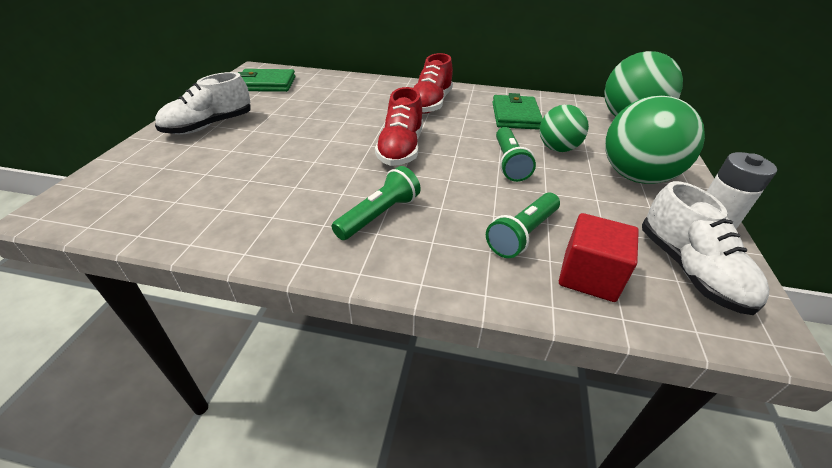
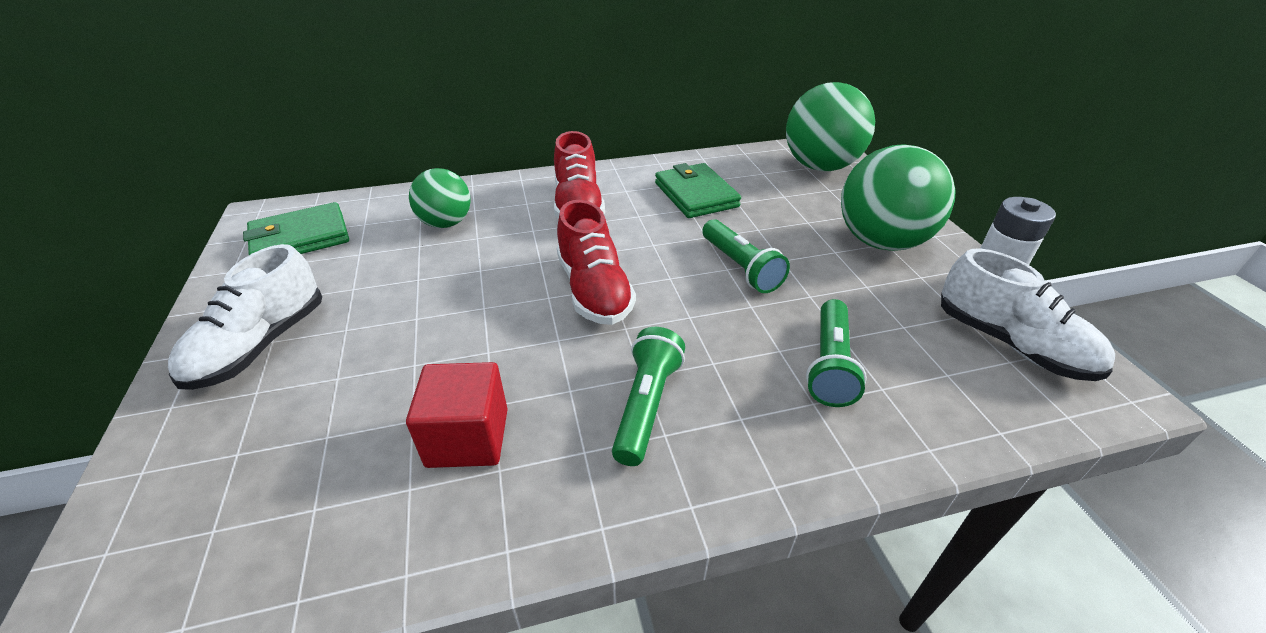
camera: 25 degrees left, 0 degrees up
green ball [540,105,589,152] -> green ball moved to [409,168,471,228]
red cube [559,213,639,302] -> red cube moved to [406,362,508,468]

